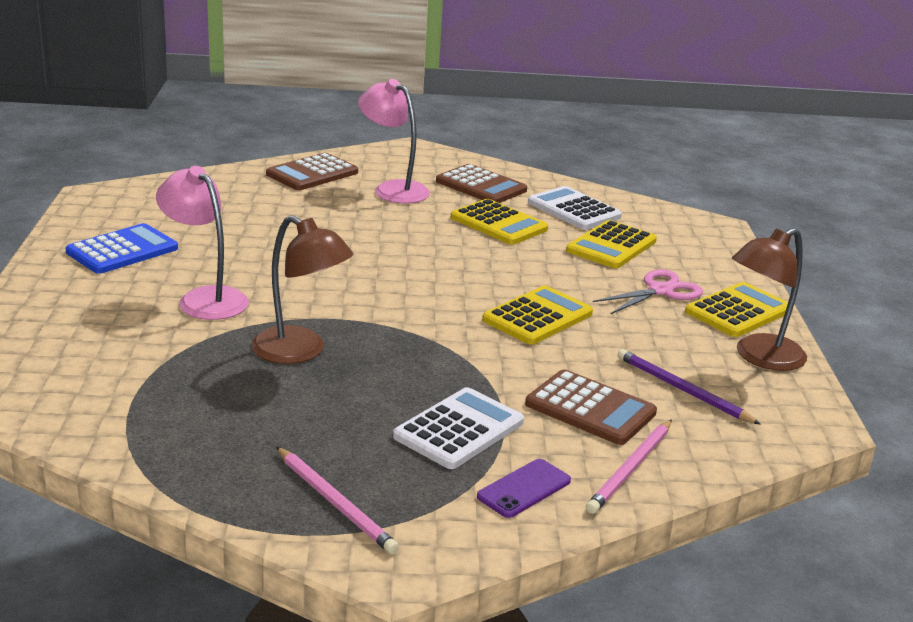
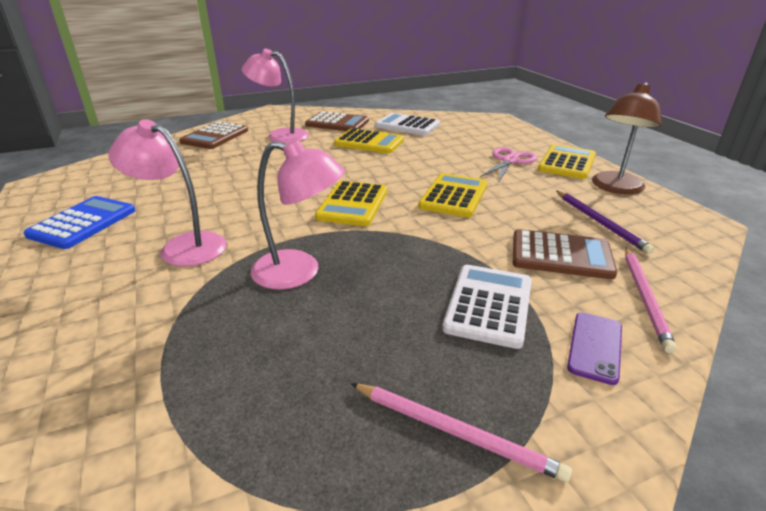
camera: 20 degrees left, 5 degrees up
brown lamp [251,215,354,364] -> pink lamp [251,139,345,290]
yellow calculator [566,220,657,268] -> yellow calculator moved to [315,181,387,226]
purple pencil [617,349,761,425] -> purple pencil turned 135 degrees counterclockwise [556,191,654,254]

